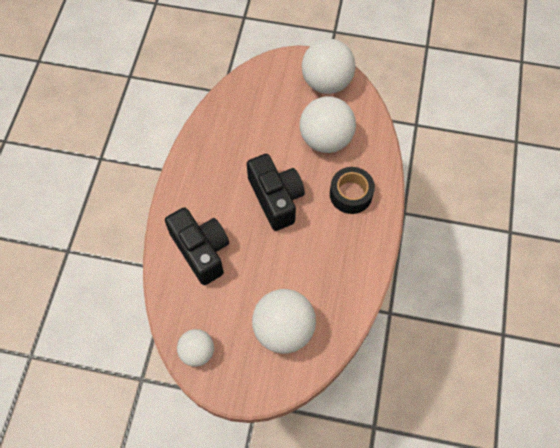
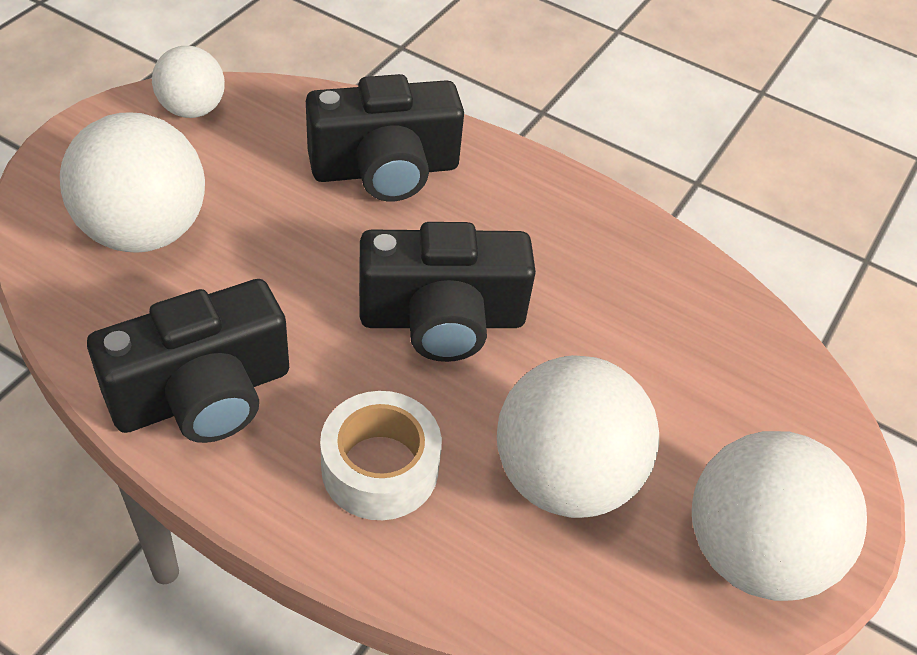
camera: 105 degrees right, 15 degrees down
black tape [330,167,375,214] -> white tape [320,391,442,520]
none -> black camera [87,279,289,443]

